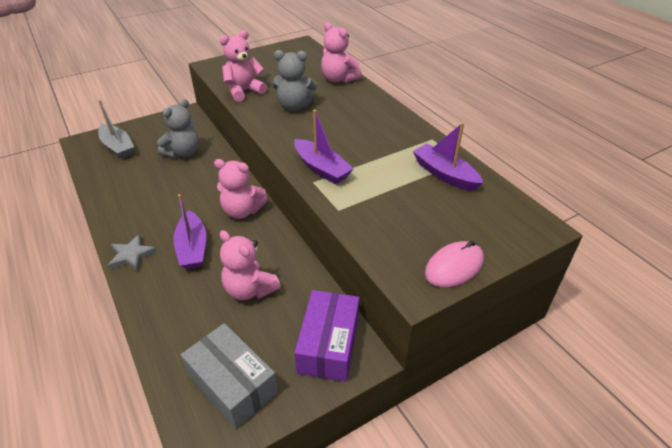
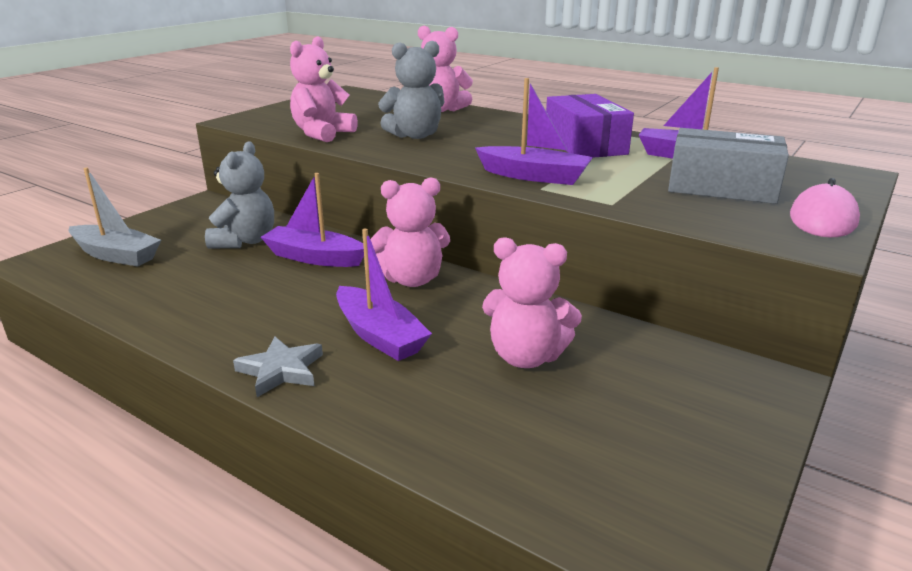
camera: 25 degrees left, 15 degrees down
grey box [181,323,278,429] -> grey box moved to [668,128,789,204]
purple box [294,290,360,382] -> purple box moved to [546,94,634,158]
none -> purple boat [261,173,364,267]

